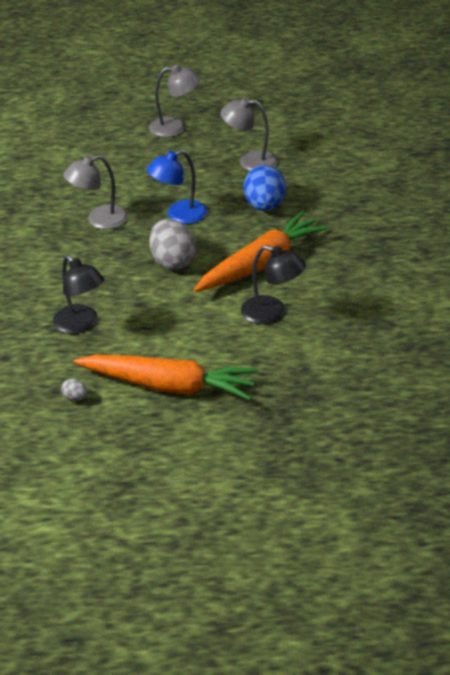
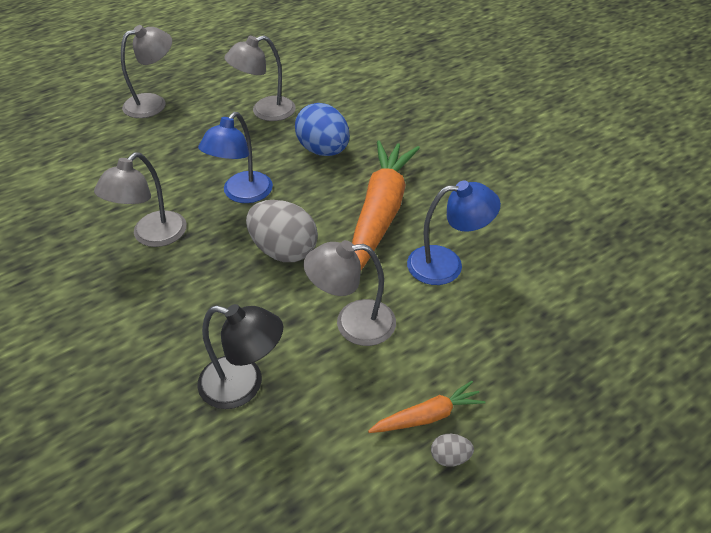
camera: 35 degrees left, 5 degrees up
grey egg [61,379,88,401] -> grey egg moved to [431,434,474,467]
orange carrot [74,355,258,400] -> orange carrot [368,381,486,433], size x0.47
black lamp [241,245,306,325] -> blue lamp [407,180,501,285]
none -> grey lamp [304,240,396,346]

